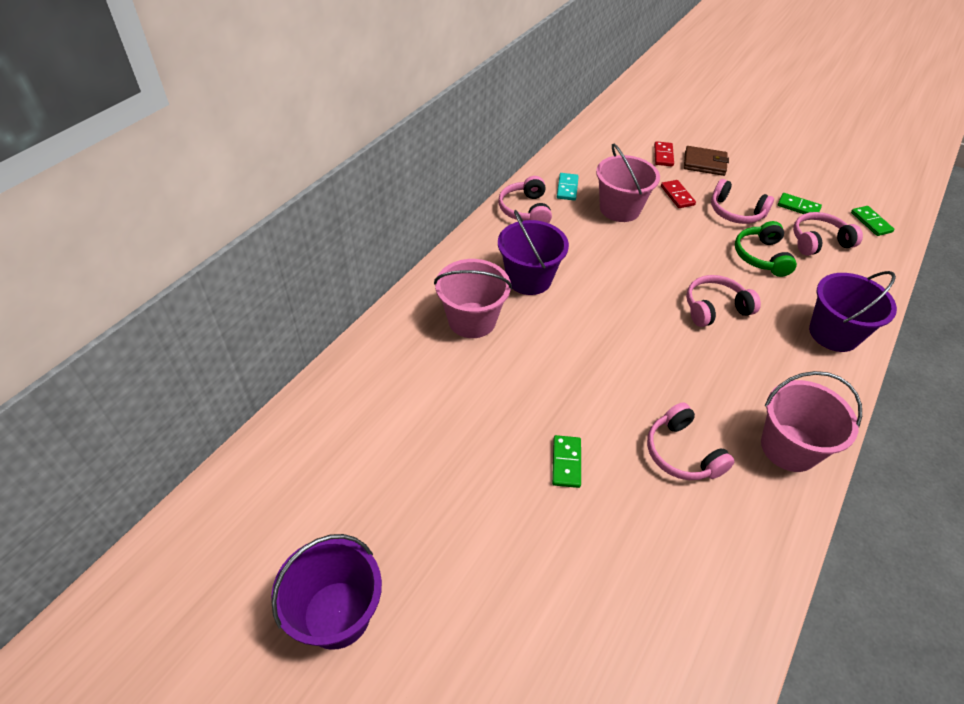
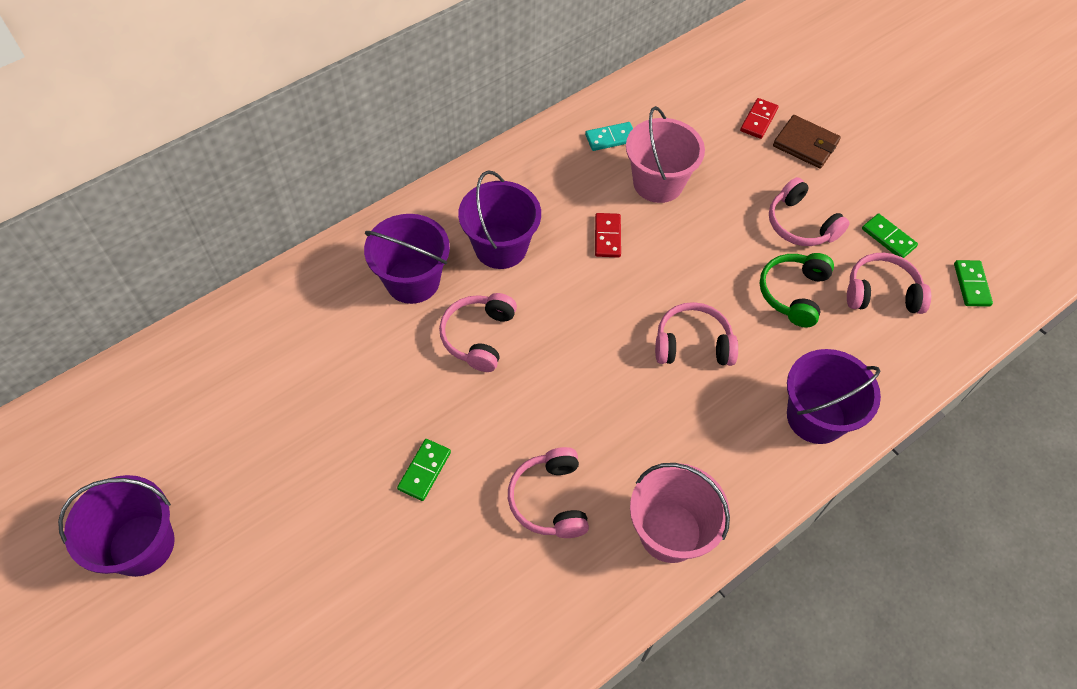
camera: 20 degrees right, 10 degrees up
pink bucket [434,259,512,338] -> purple bucket [364,214,450,304]
pink headphones [498,176,552,223] -> pink headphones moved to [439,293,517,372]
turquoise domino [557,173,579,201] -> turquoise domino turned 45 degrees clockwise [585,122,633,151]
red domino [661,180,696,208] -> red domino moved to [595,213,621,258]

